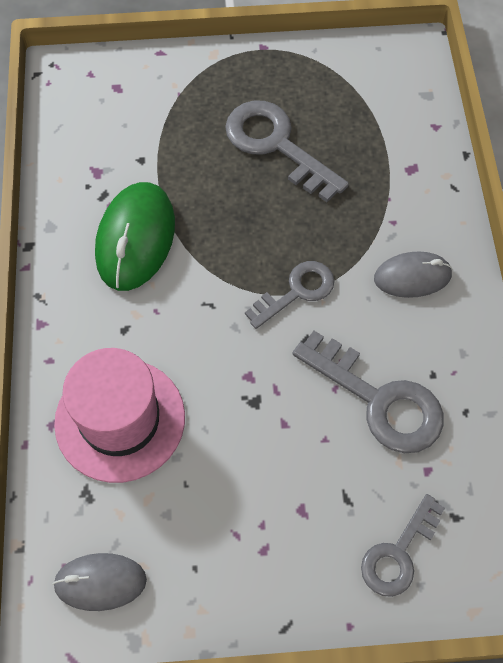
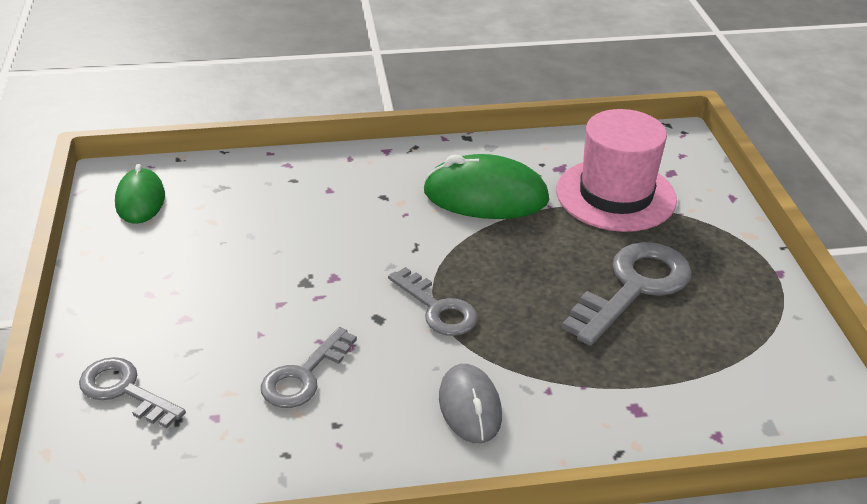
camera: 85 degrees right, 25 degrees down
grey mouse [53,553,147,611] -> green mouse [115,164,165,224]
pink hat [54,348,185,483] -> pink hat moved to [556,109,677,232]
grey key [293,331,444,453] -> grey key [261,327,357,408], size x0.64

